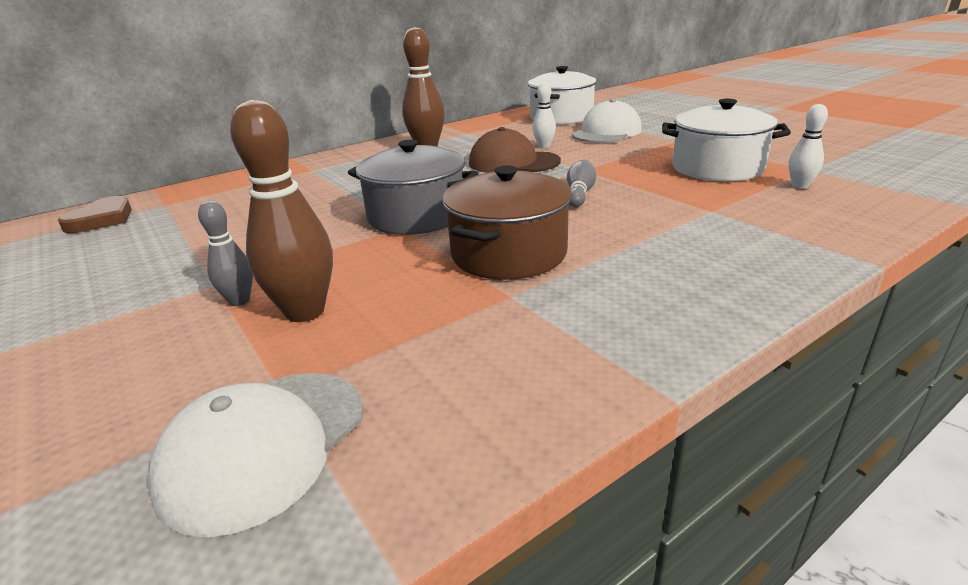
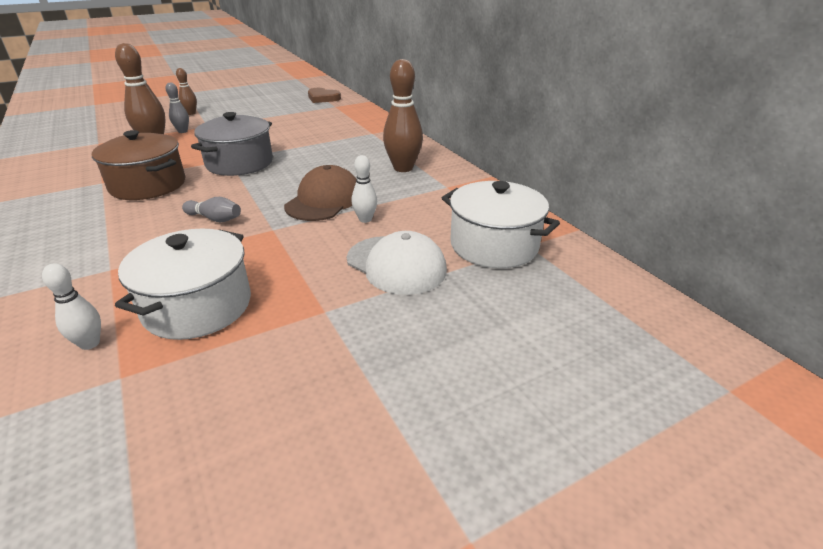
camera: 95 degrees right, 5 degrees up
white cap [147,373,363,537] -> none
none -> brown bowling pin [176,68,197,115]

